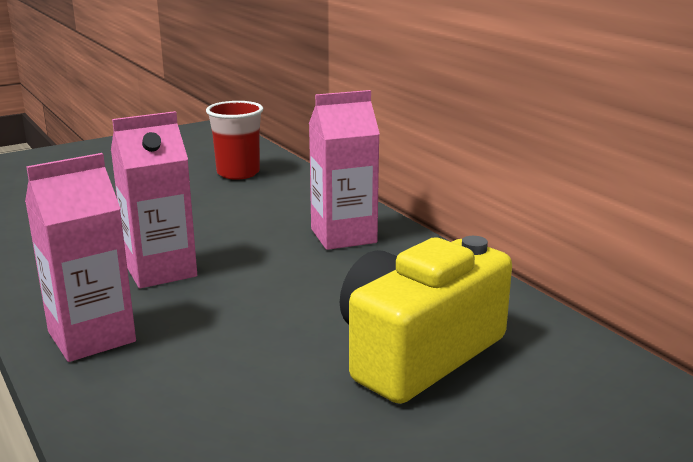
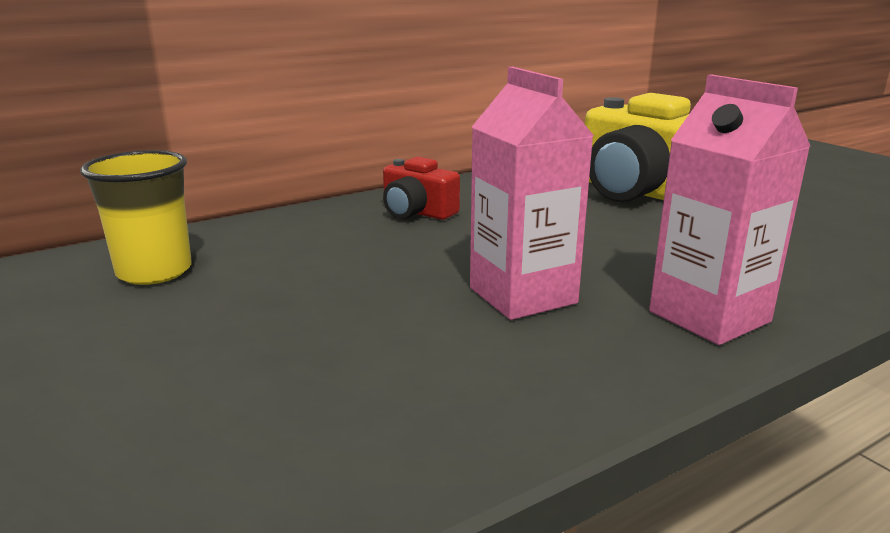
camera: 90 degrees left, 0 degrees up
red cup [206,101,263,180] -> yellow cup [80,150,192,285]
pink carton [309,90,380,250] -> red camera [383,157,460,220]

